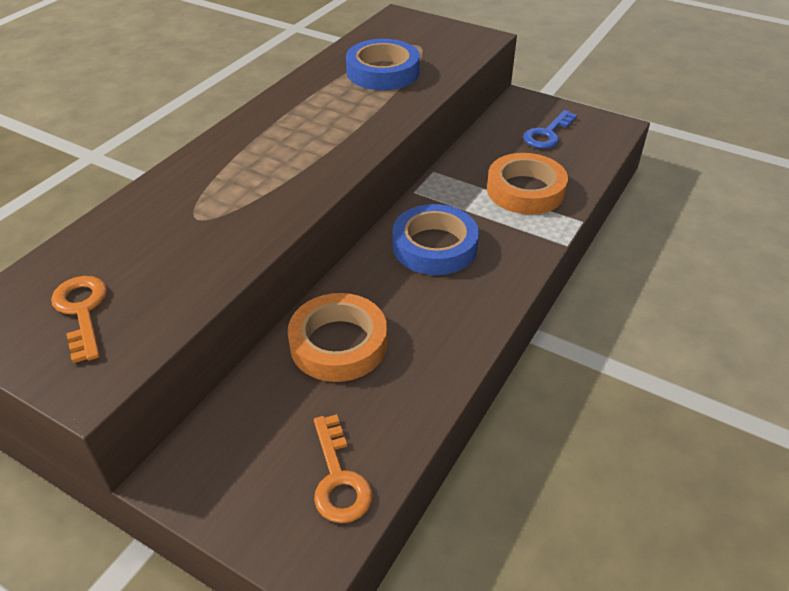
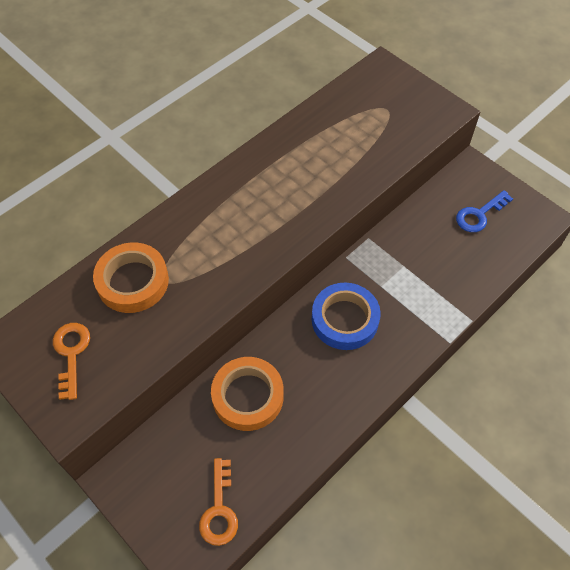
camera: 15 degrees right, 15 degrees up
blue tape [346,39,420,90] -> none
orange tape [487,153,568,215] -> orange tape moved to [93,242,169,313]

